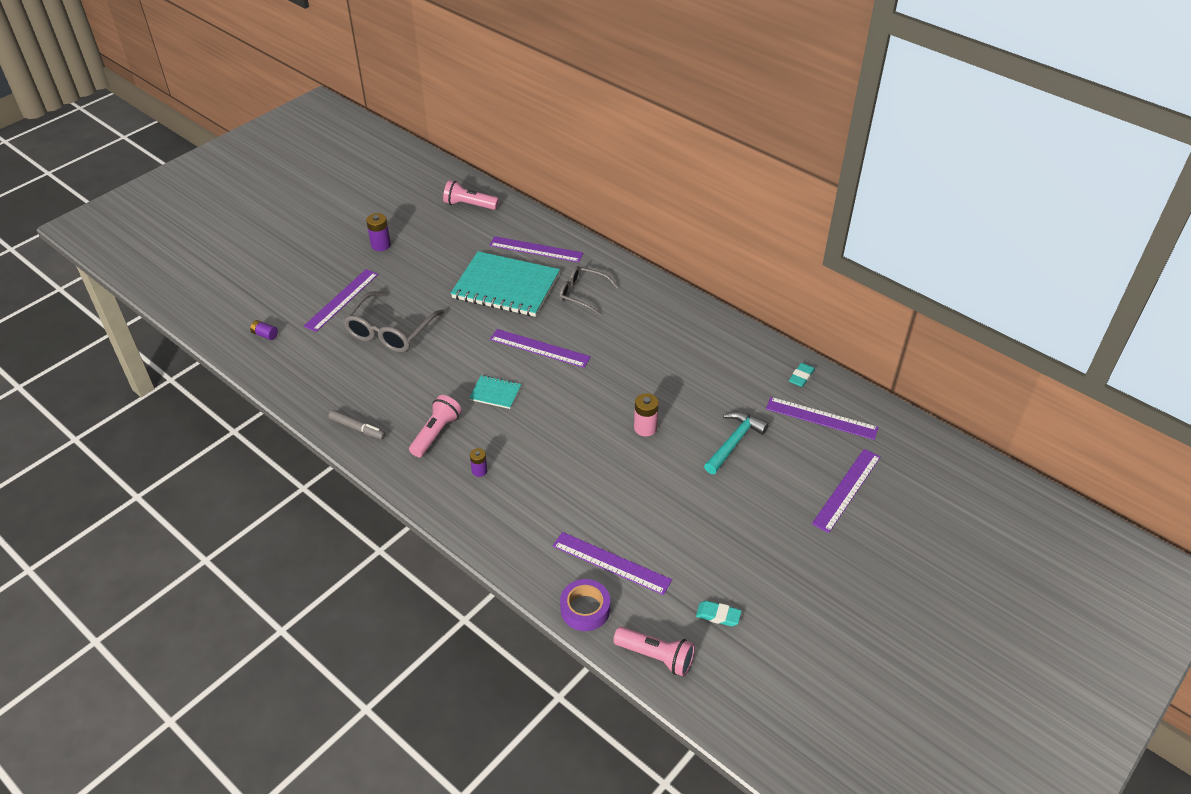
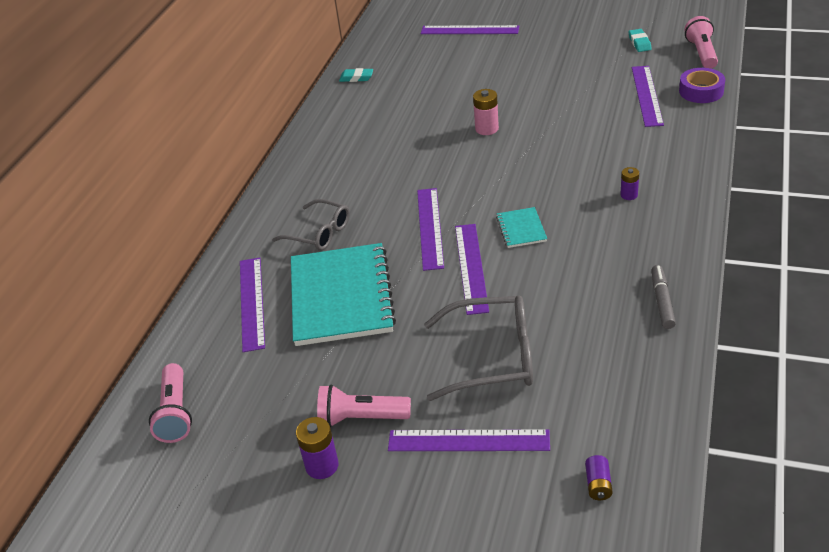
camera: 110 degrees left, 5 degrees down
pink flashlight [409,395,462,457] -> pink flashlight moved to [317,384,411,427]
grey glasses [559,266,618,316] -> grey glasses turned 60 degrees counterclockwise [272,199,350,251]
turquoise hammer [704,411,769,474] -> none
purple ruler [766,397,879,440] -> purple ruler moved to [455,224,489,315]

